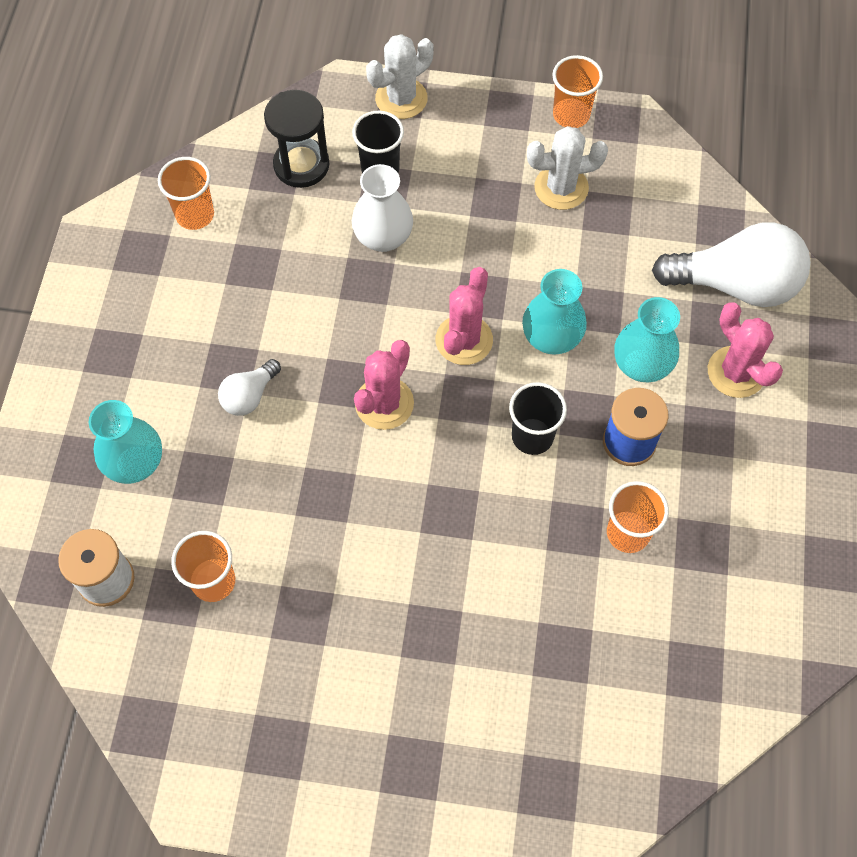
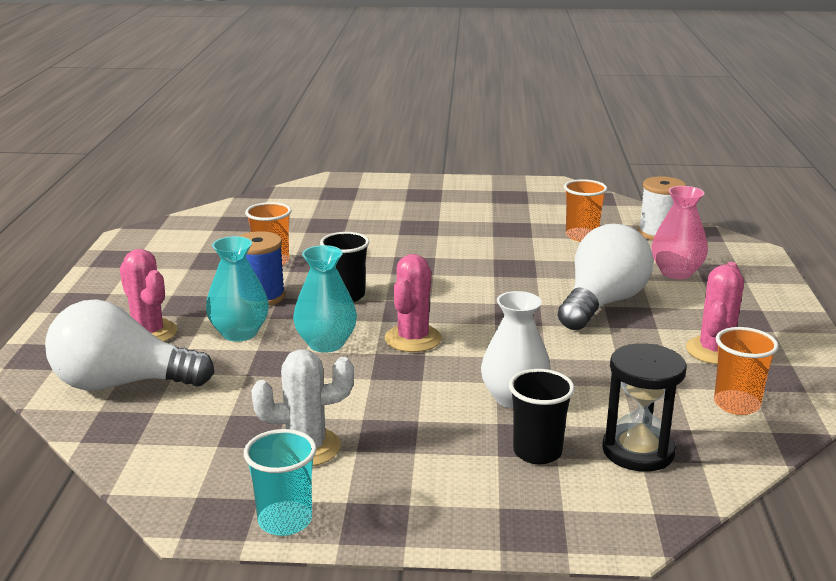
camera: 175 degrees right, 40 degrees down
turquoise vase [89,400,162,484] -> pink vase [651,186,708,279]
white light bulb [218,359,281,416] -> white light bulb [558,224,654,330], size x2.03
pink cactus [354,340,414,430] -> pink cactus moved to [686,262,744,365]
white cactus [366,34,434,119] -> none
orange cup [552,55,603,128] -> turquoise cup [244,429,317,536]

